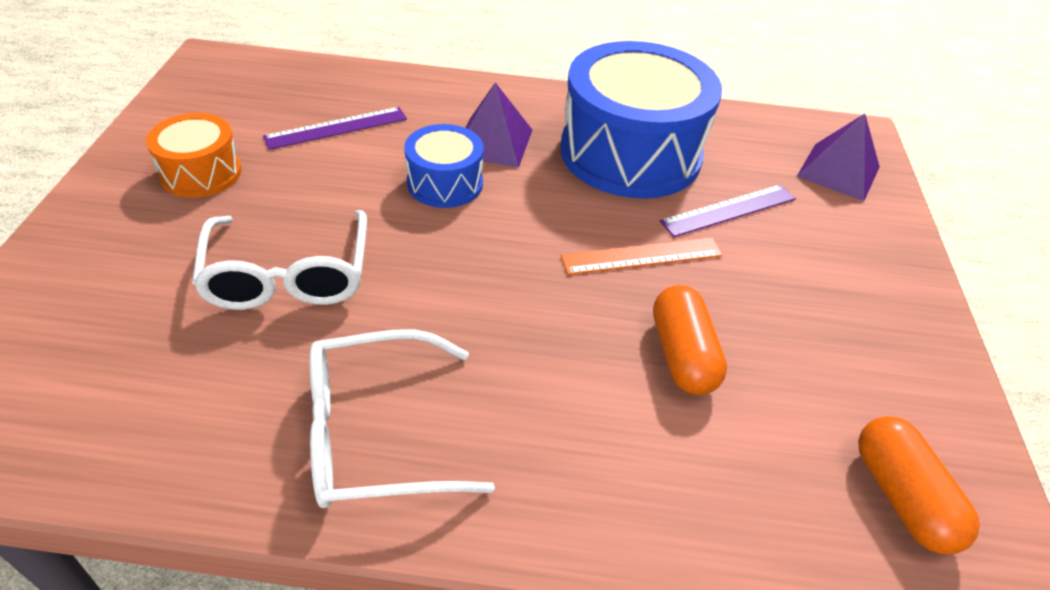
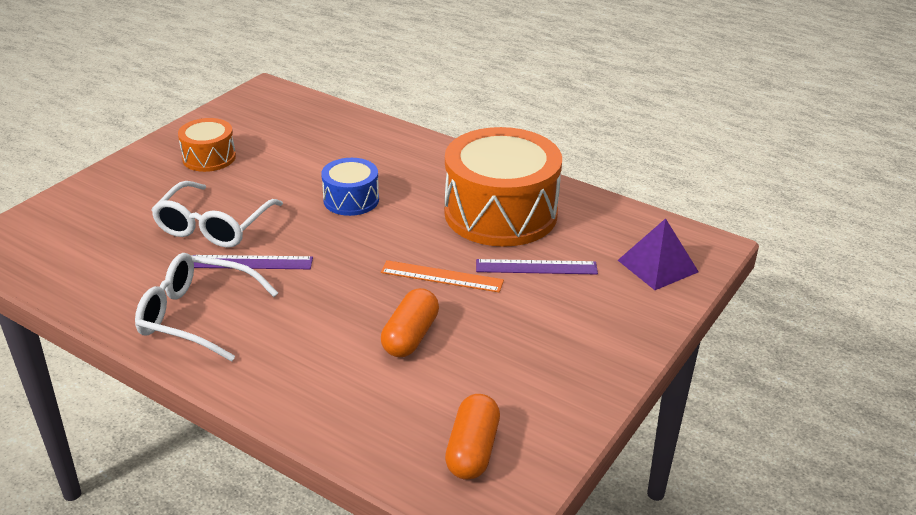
camera: 30 degrees right, 10 degrees down
purple ruler [263,107,407,150] -> purple ruler moved to [194,255,313,269]
purple pyramid [466,82,532,168] -> none
blue drum [560,41,722,199] -> orange drum [444,127,562,247]

